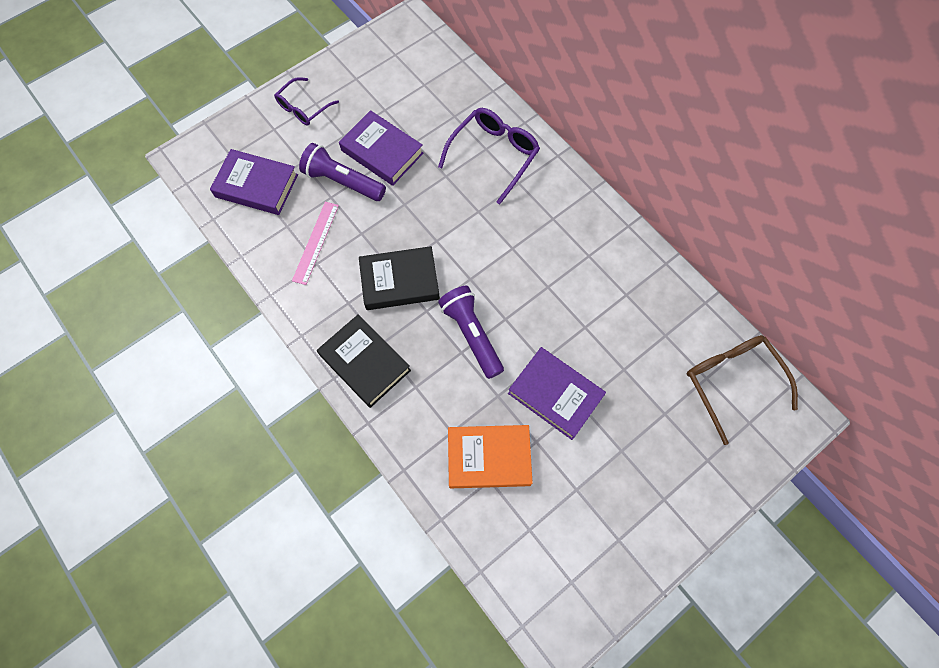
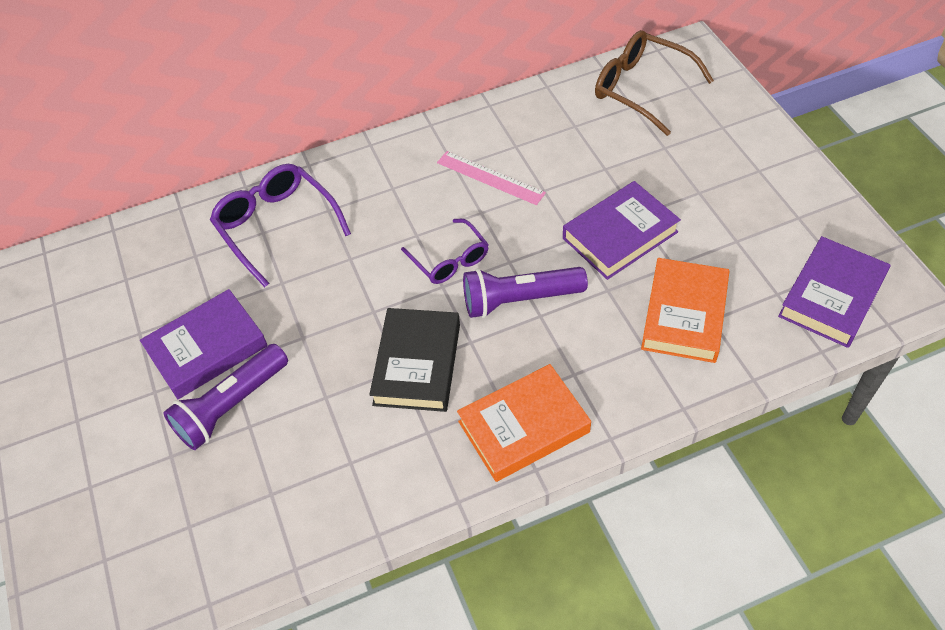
camera: 70 degrees left, 15 degrees down
purple book [210,149,298,215] -> purple book moved to [778,236,890,348]
purple glasses [275,77,339,125] -> purple glasses moved to [401,219,489,284]
pink ruler [292,202,339,285] -> pink ruler moved to [437,151,546,205]
black book [317,314,411,408] -> orange book [457,364,591,482]
brown glasses [687,335,798,445] -> brown glasses turned 45 degrees clockwise [595,30,714,136]

